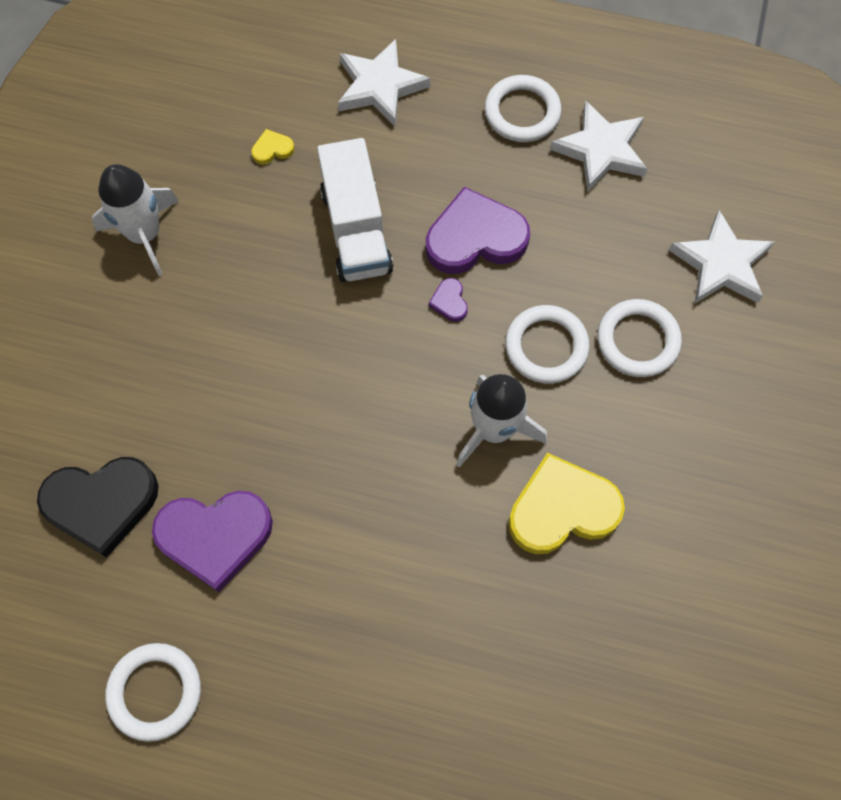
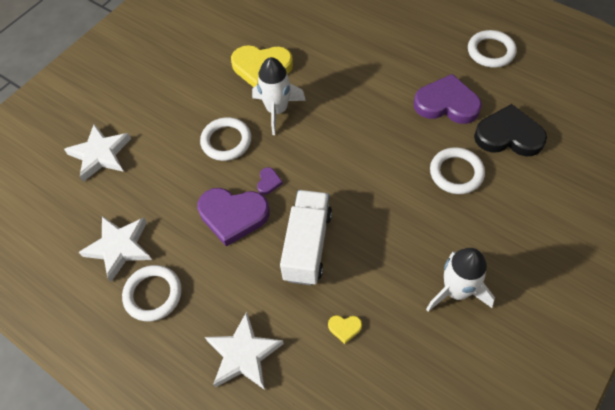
camera: 155 degrees left, 10 degrees down
white ring [597,299,682,377] -> white ring moved to [430,147,485,194]

